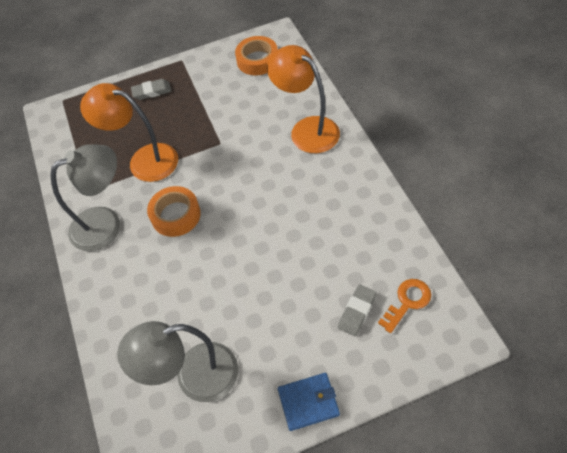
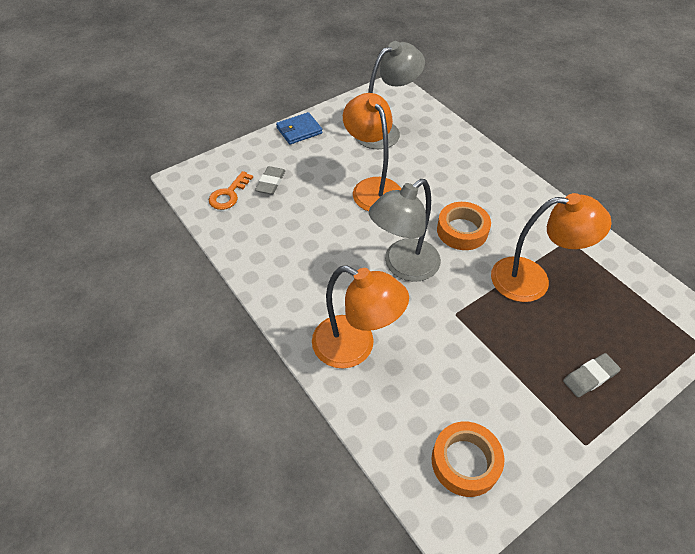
camera: 160 degrees right, 5 degrees down
grey lamp [51,144,120,251] -> grey lamp moved to [369,179,441,282]
none -> orange lamp [343,93,401,211]

